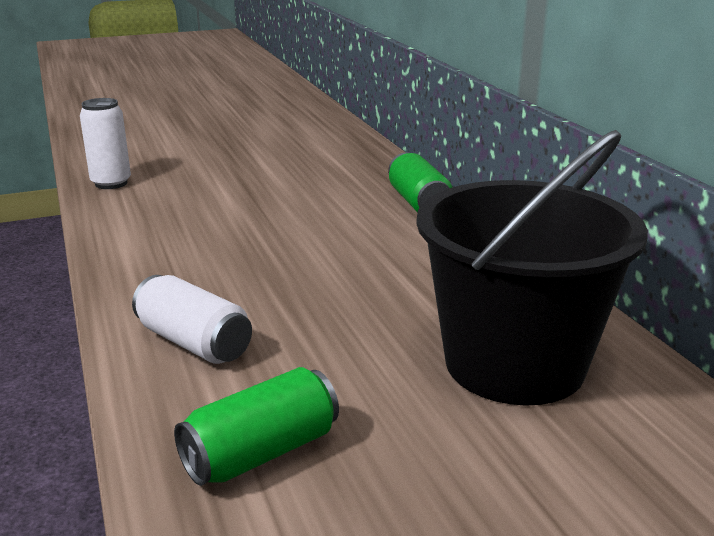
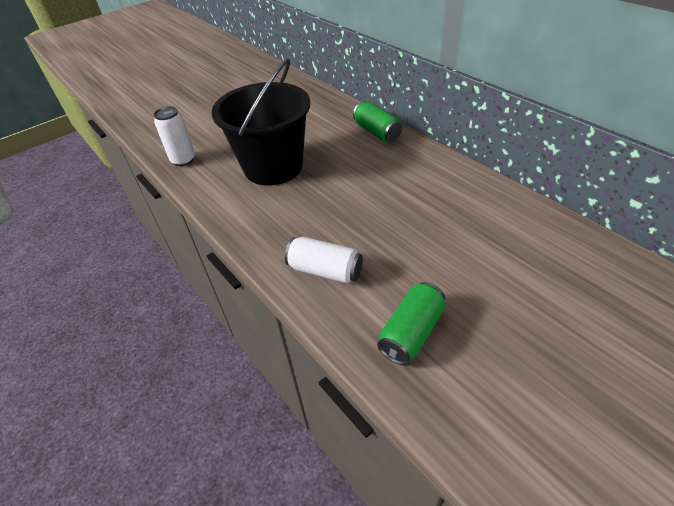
camera: 15 degrees left, 20 degrees up
black bucket [416,130,648,406] -> black bucket moved to [212,58,310,186]

